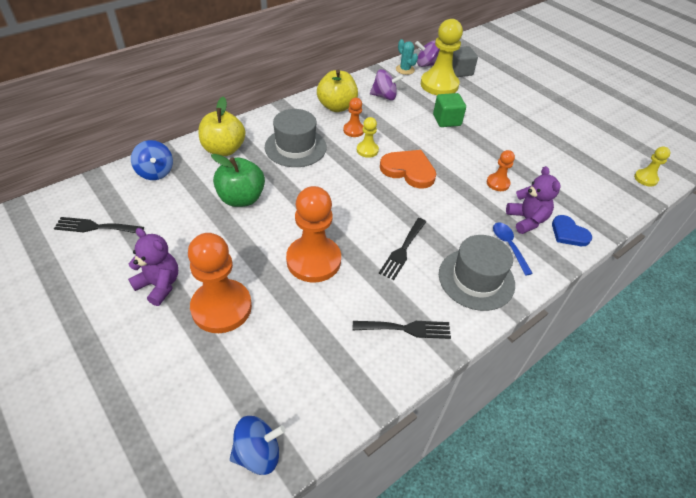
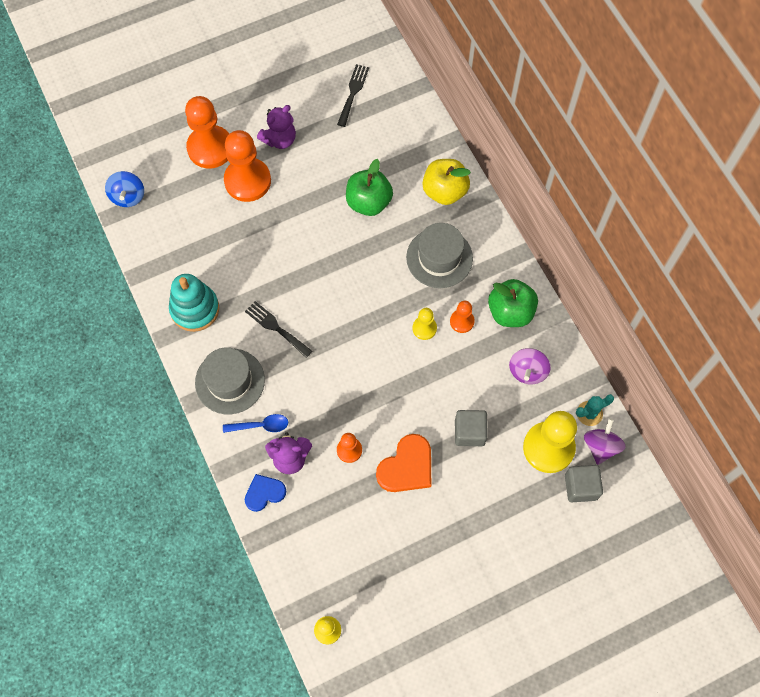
camera: 105 degrees right, 20 degrees up
blue spinning top [131,140,173,180] -> none
orange pawn [286,186,341,282] -> orange pawn moved to [185,96,229,168]
yellow apple [317,70,358,112] -> green apple [488,279,538,327]
black fork [353,321,451,339] -> turquoise stacking toy [169,274,219,332]
orange heart [380,150,436,189] -> orange heart moved to [376,434,431,492]
green cube [433,93,466,127] -> grey cube [455,410,488,446]

